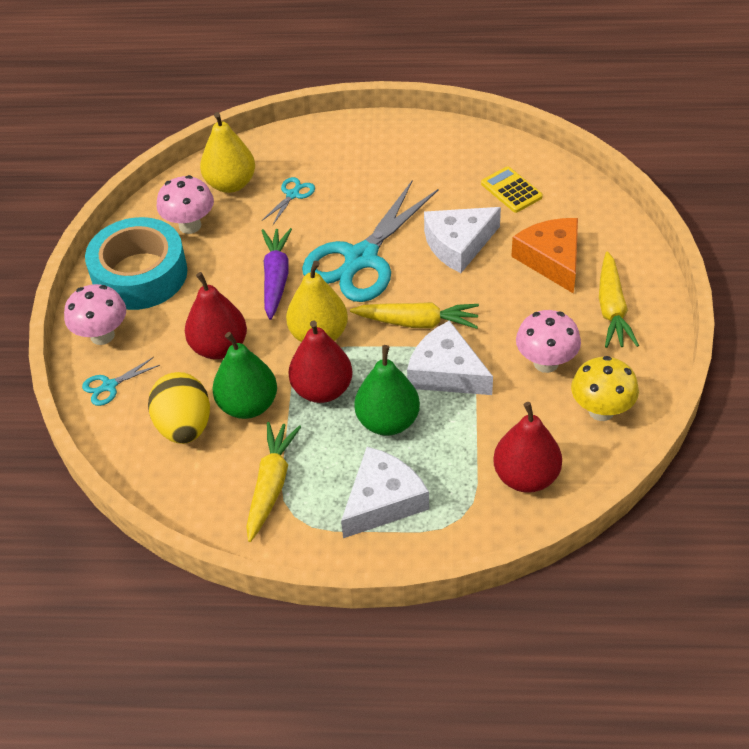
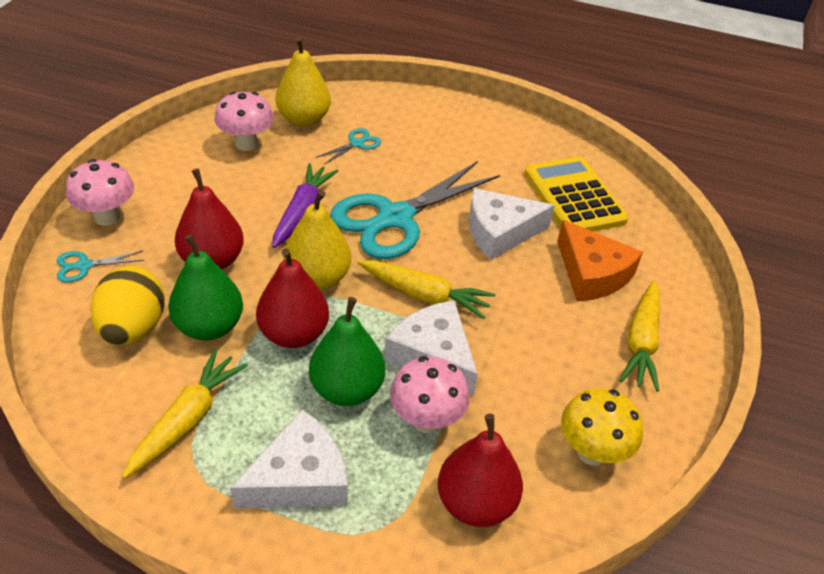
camera: 10 degrees right, 5 degrees down
turquoise tape [85,217,187,310] -> none
yellow calculator [481,166,543,213] -> yellow calculator [525,157,629,232], size x1.75
orange cheese [511,218,578,294] -> orange cheese turned 150 degrees clockwise [557,220,643,301]
pink mushroom [516,310,581,373] -> pink mushroom moved to [390,356,470,433]

